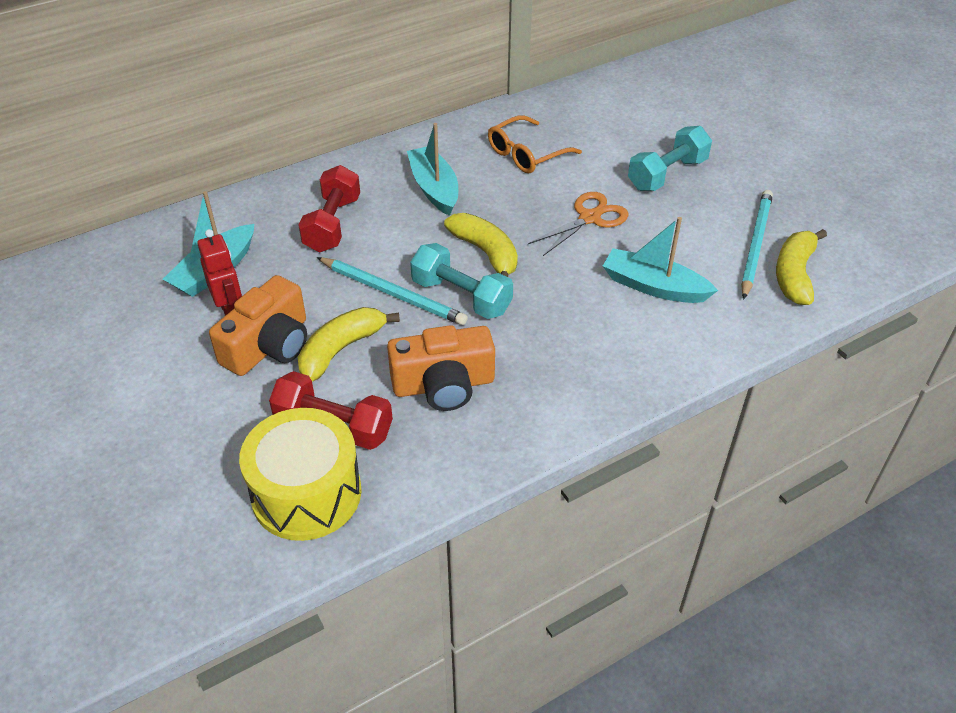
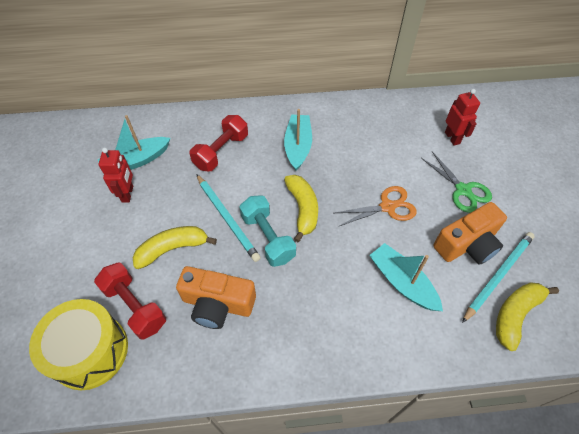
camera: 25 degrees right, 10 degrees up
orange camera [209,275,307,376] -> orange camera moved to [433,202,507,265]
orange glasses [488,115,582,173] -> none
turquoise dumbbell [628,126,712,191] -> green scissors [421,152,492,213]
none -> red robot [445,89,480,146]

